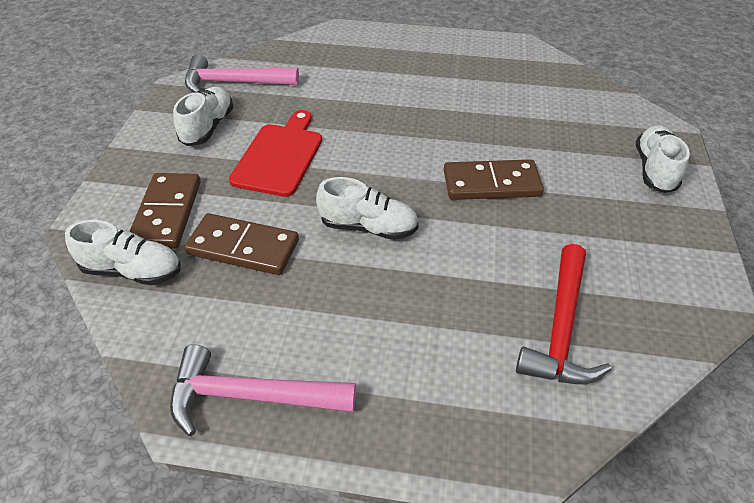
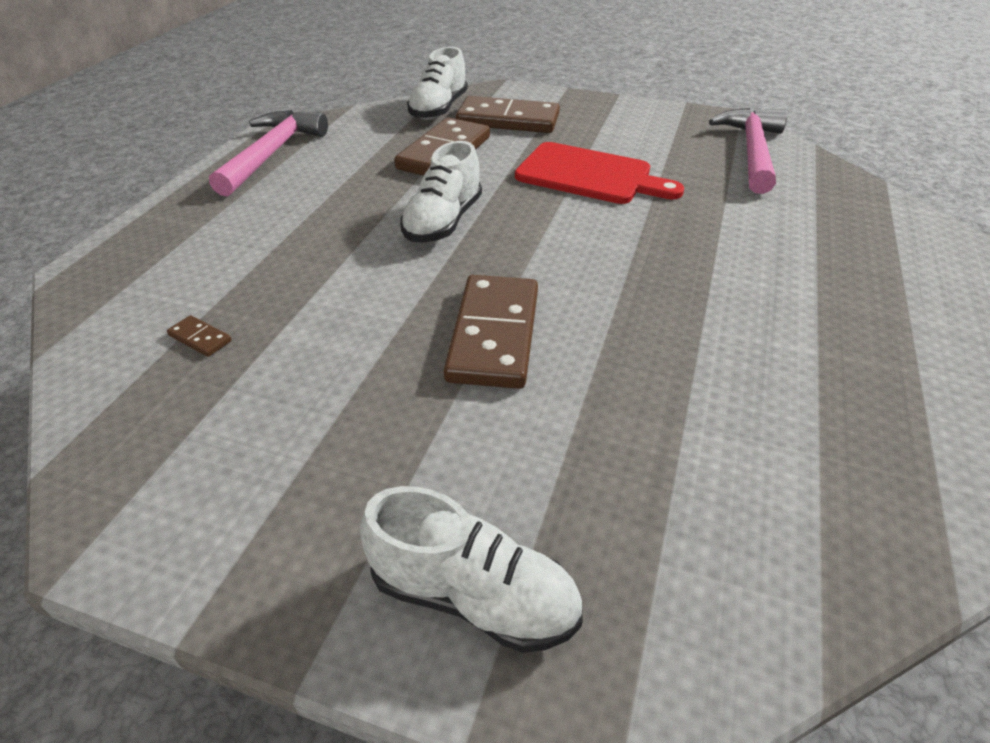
camera: 100 degrees right, 5 degrees down
white shoe [173,87,233,146] -> none
red hammer [516,244,612,384] -> brown domino [167,315,232,357]

